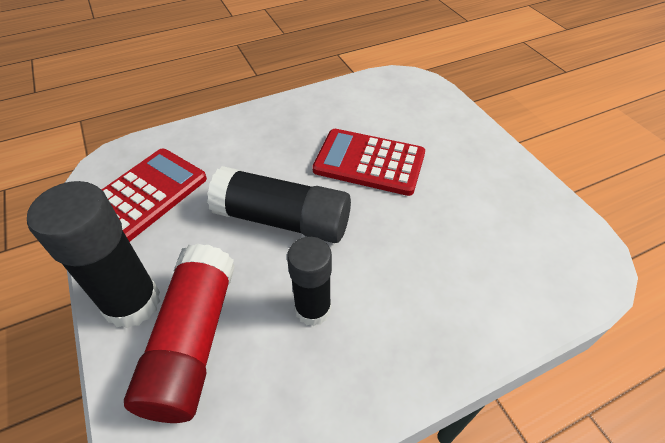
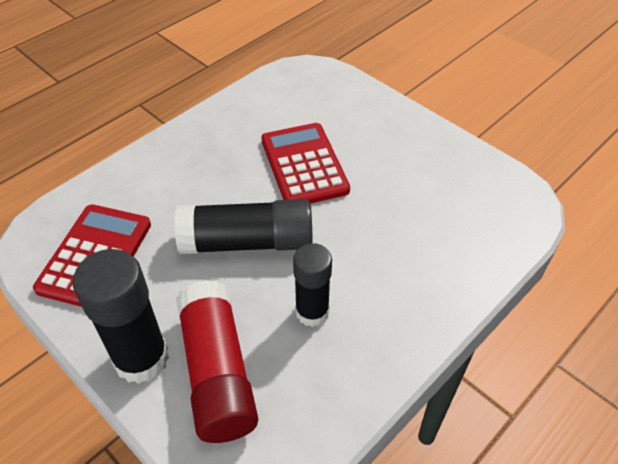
camera: 20 degrees left, 0 degrees up
red calculator [312,129,425,196] -> red calculator turned 75 degrees clockwise [261,123,350,204]

